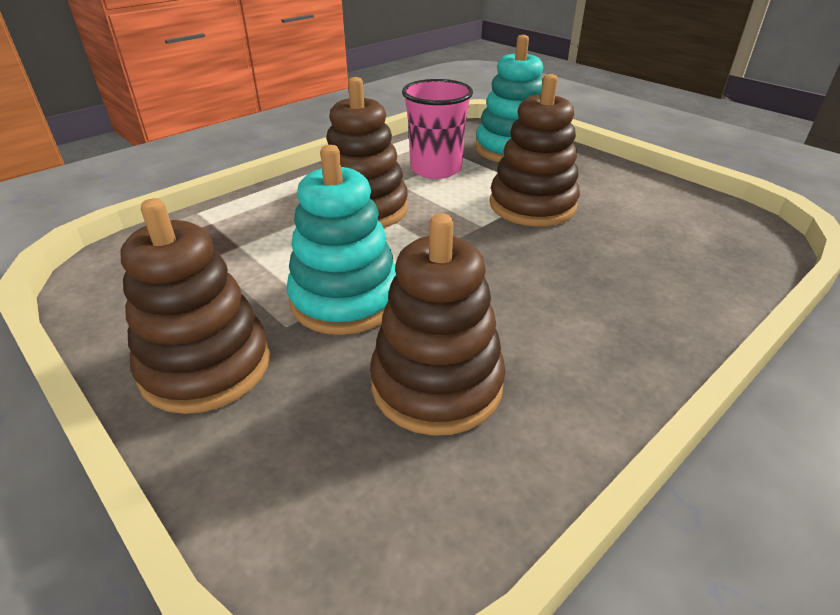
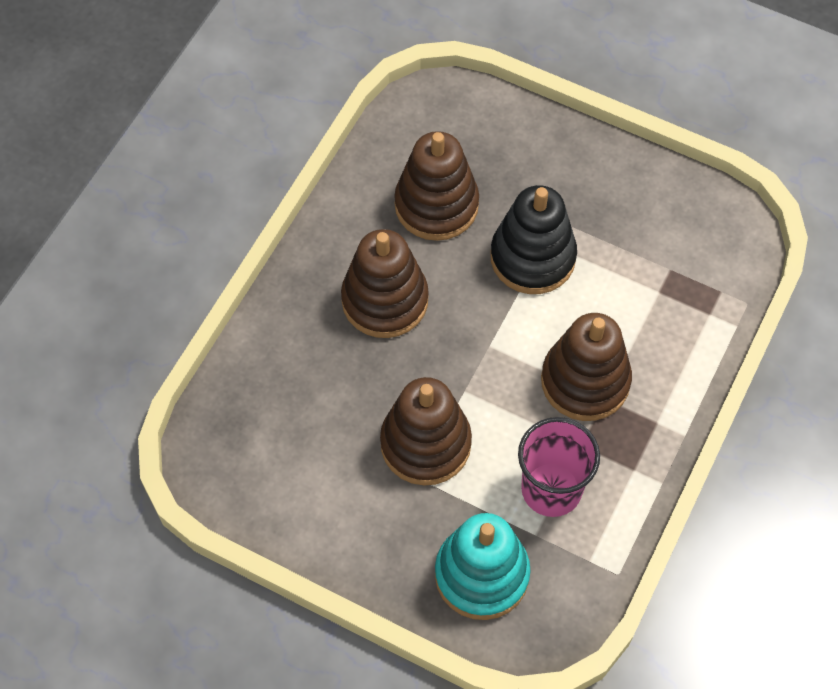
camera: 160 degrees right, 25 degrees up
brown stacking toy [120,198,270,414] -> brown stacking toy moved to [341,229,429,338]
turquoise stacking toy [286,145,396,335] -> black stacking toy [490,185,577,294]

